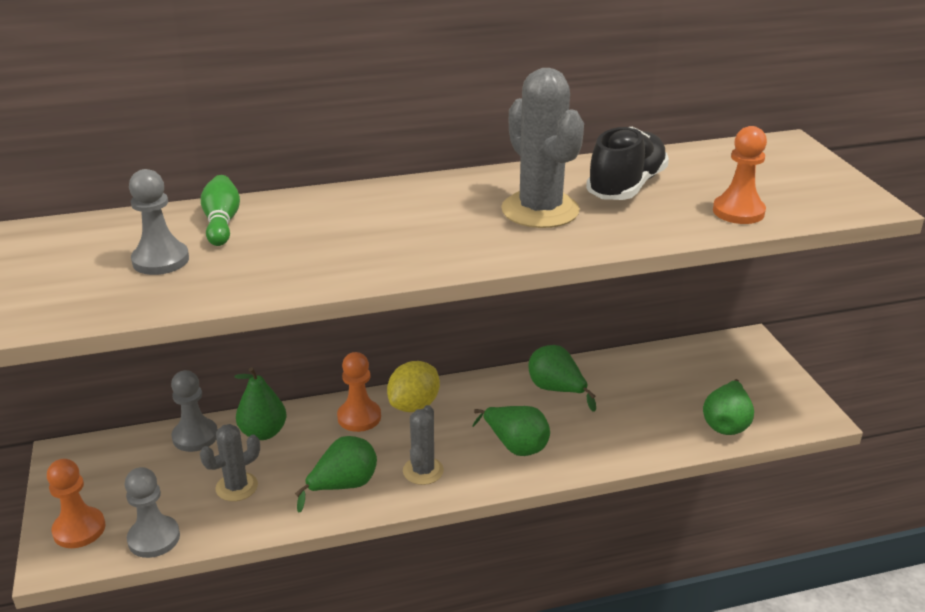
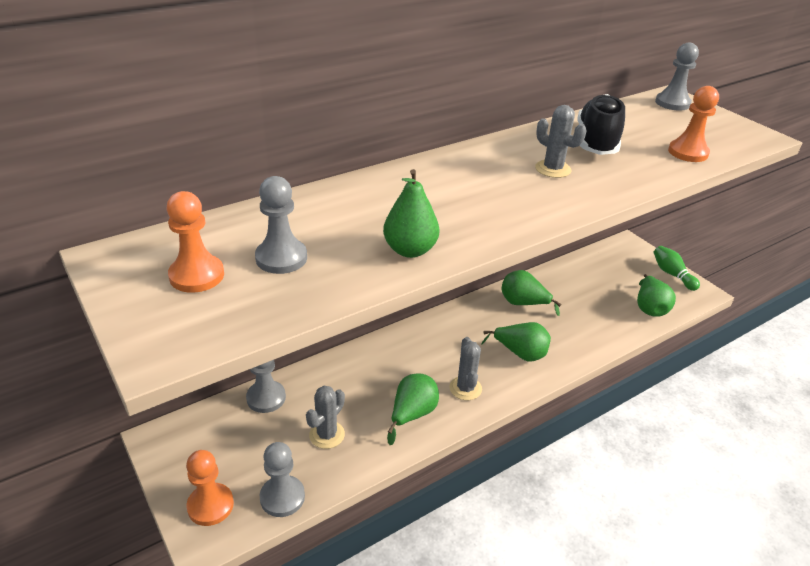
camera: 20 degrees left, 5 degrees up
green bowling pin [201,175,240,246] -> green bowling pin moved to [654,246,700,291]
green pear [234,367,286,440] -> green pear moved to [383,169,439,258]
orange pawn [337,352,381,432] -> orange pawn moved to [167,191,224,293]
yellow lemon [387,361,440,412] -> none
grey cactus [501,68,584,228] -> grey cactus [535,105,587,178], size x0.57
none -> grey pawn [655,42,699,110]

